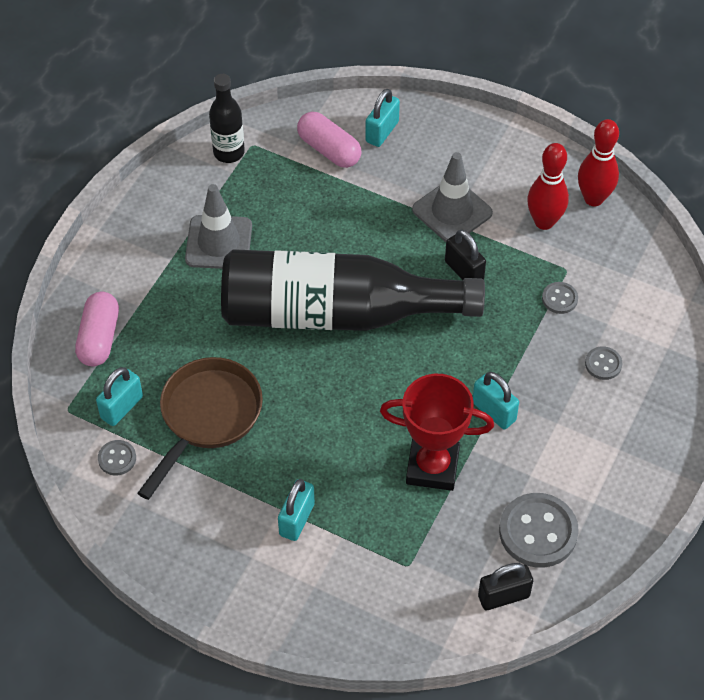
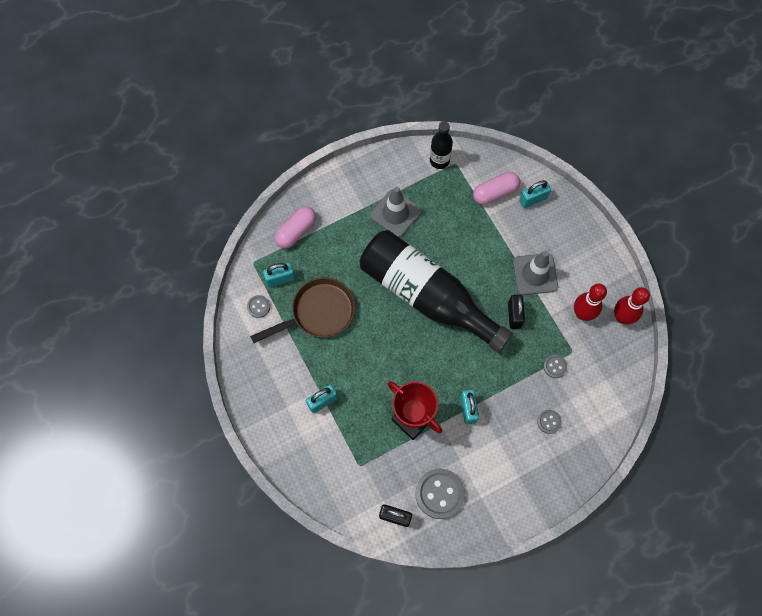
camera: 35 degrees right, 15 degrees up
pink capsule [297,112,361,168] -> pink capsule turned 75 degrees clockwise [473,172,520,205]

